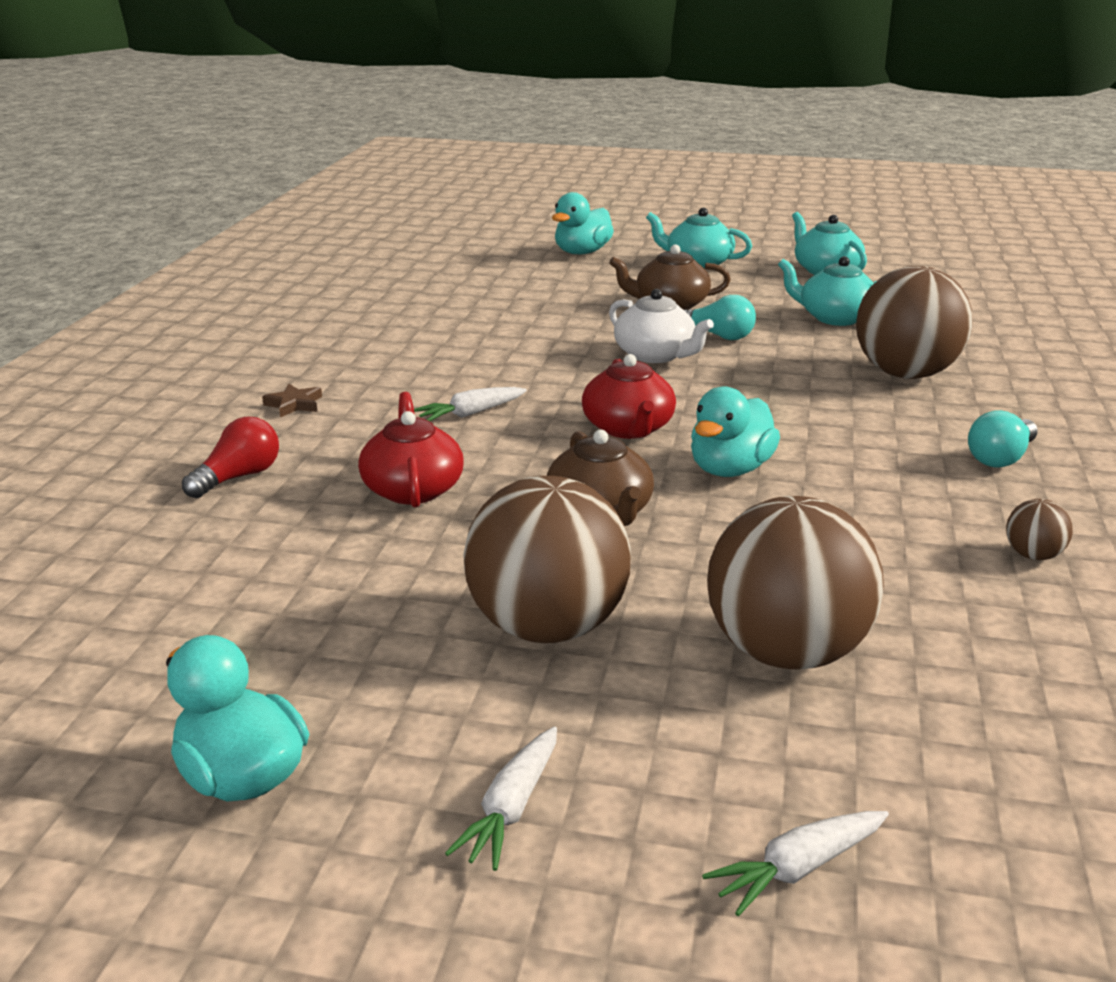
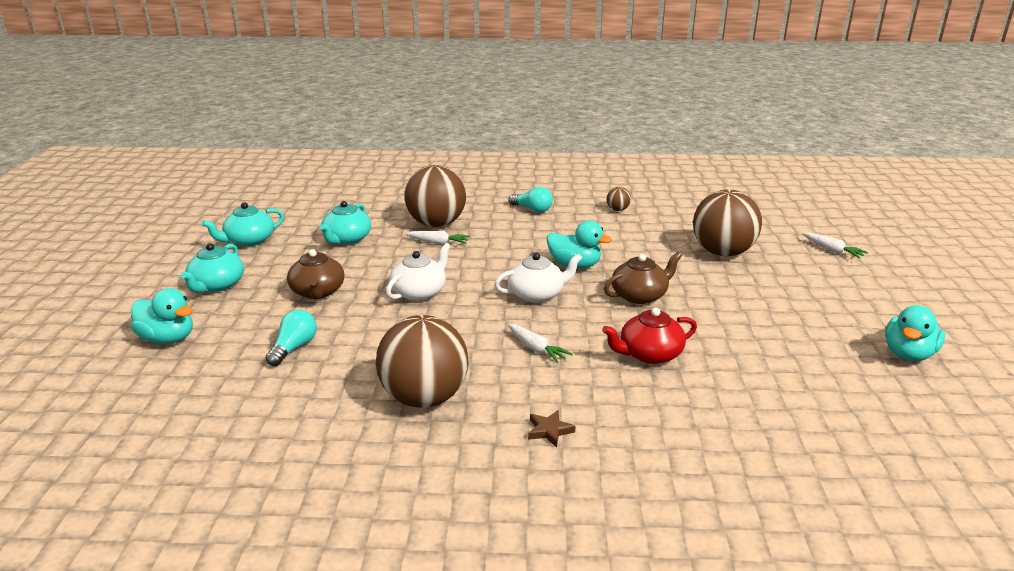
camera: 100 degrees left, 0 degrees up
red light bulb [182,417,279,498] -> none
white carrot [445,727,557,871] -> white carrot moved to [406,231,470,245]
brown ball [463,476,631,643] -> brown ball moved to [376,315,468,408]
red teapot [582,354,676,439] -> white teapot [494,253,582,303]
turquoise light bulb [684,295,756,340] -> turquoise light bulb moved to [266,310,317,366]

